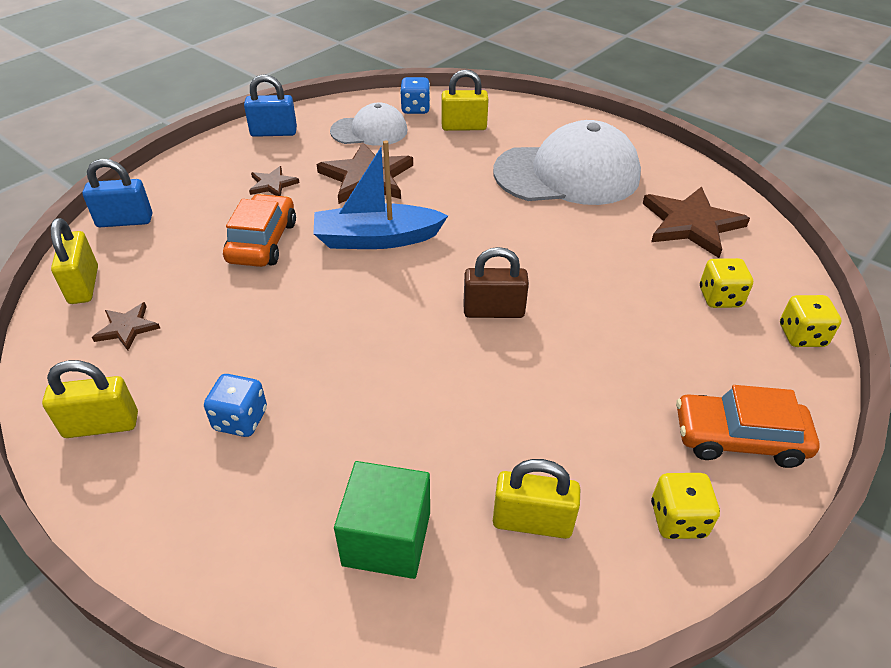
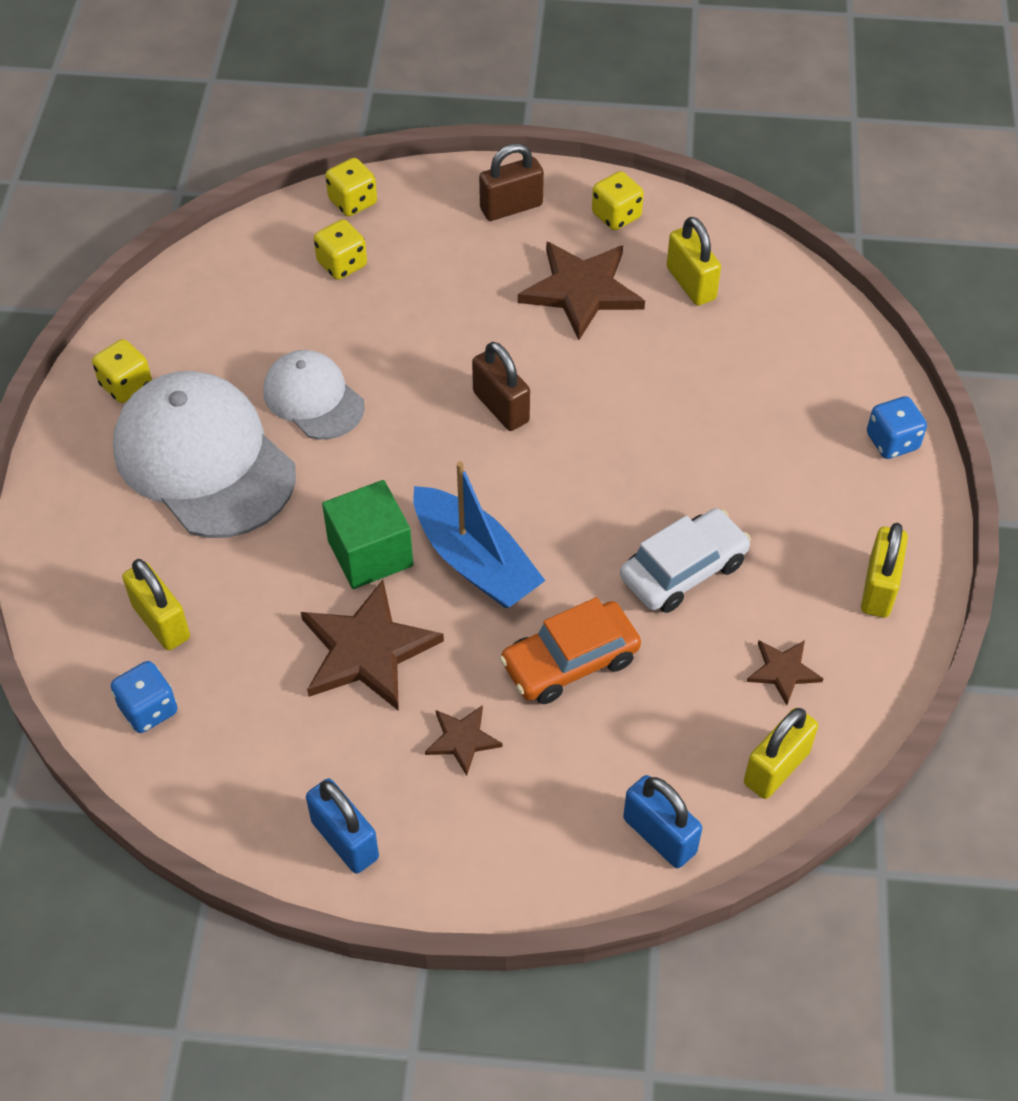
camera: 125 degrees left, 10 degrees up
yellow padlock [42,360,138,438] -> yellow padlock turned 60 degrees clockwise [861,523,908,618]
blue dice [204,374,267,437] -> blue dice moved to [867,396,927,459]
white cap [330,103,407,146] -> white cap moved to [264,350,365,440]
green cube [334,461,430,579] -> green cube moved to [322,480,413,589]
brown star [642,187,750,258] -> brown star moved to [518,241,645,340]
orange car [676,385,820,468] -> brown padlock [479,143,544,221]
none -> yellow dice [92,339,152,403]
none -> white car [620,508,751,613]

